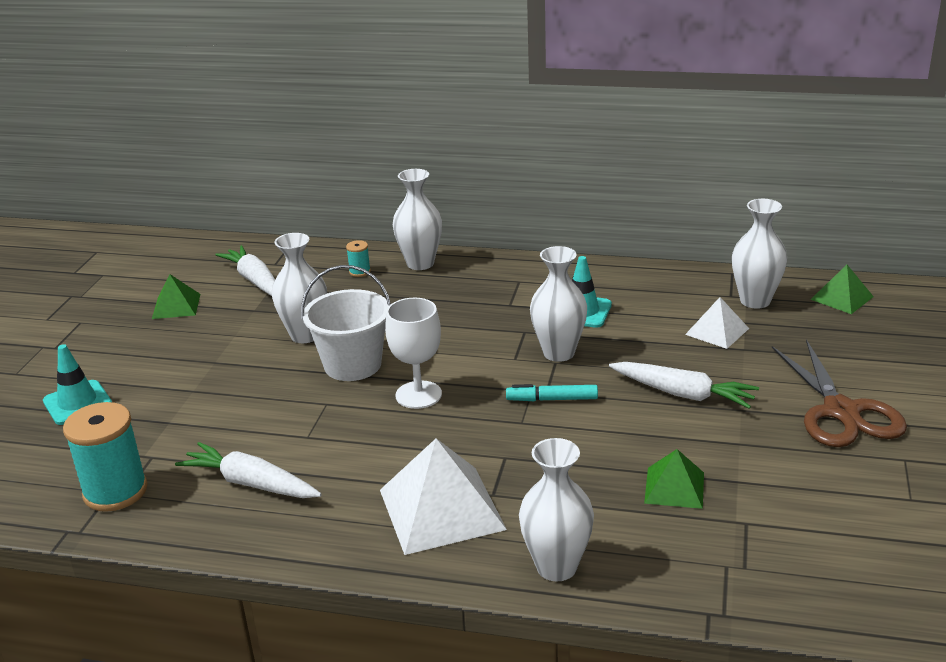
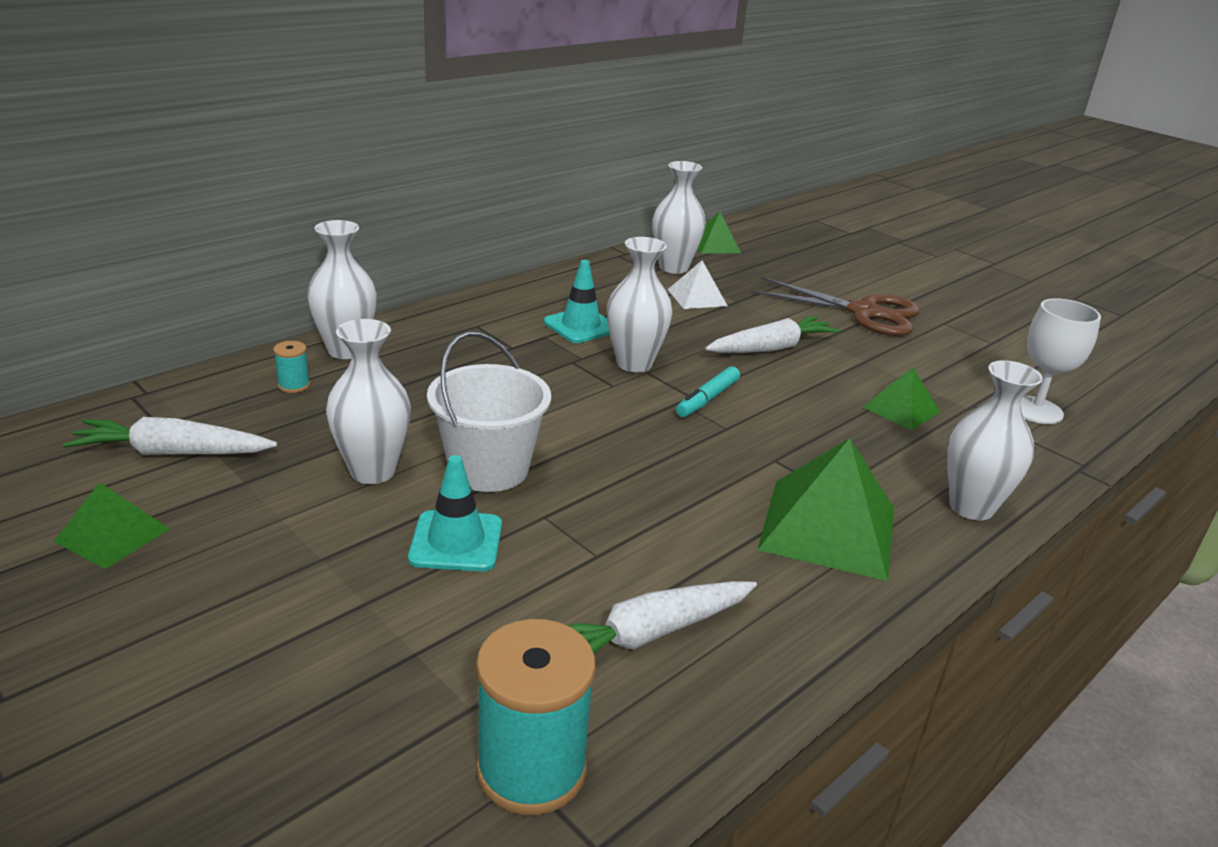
camera: 60 degrees left, 0 degrees up
turquoise traffic cone [43,344,112,425] -> turquoise traffic cone moved to [408,455,502,571]
white pyramid [380,438,507,555] -> green pyramid [757,438,894,581]
white goblet [385,298,442,409] -> white goblet moved to [1021,298,1101,424]

